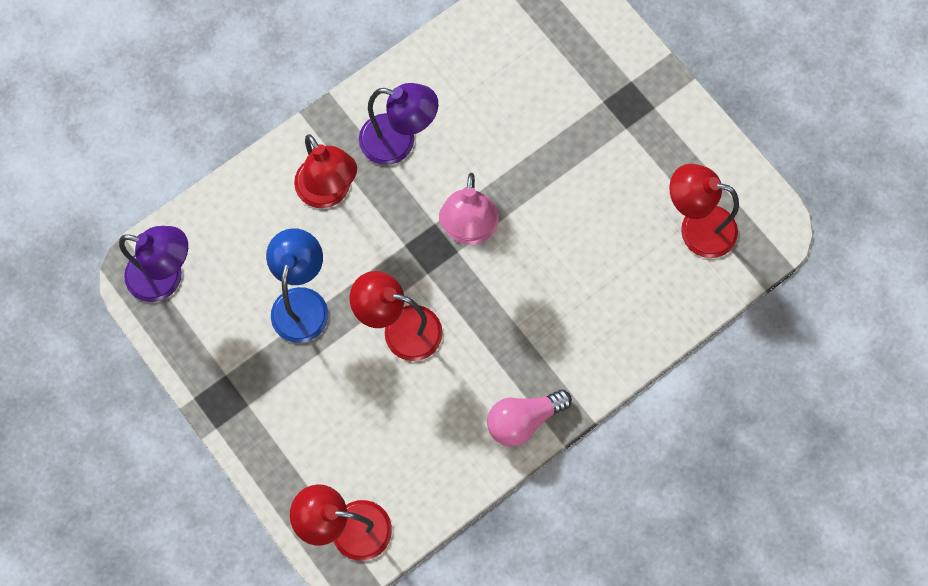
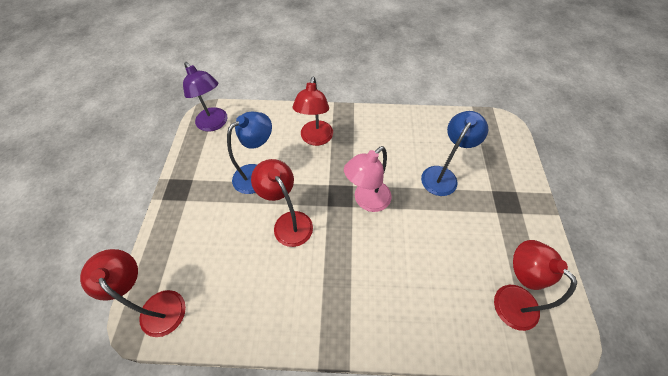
camera: 40 degrees right, 15 degrees down
purple lamp [359,83,438,165] -> none
pink light bulb [487,389,572,447] -> none
none -> blue lamp [421,111,488,196]

